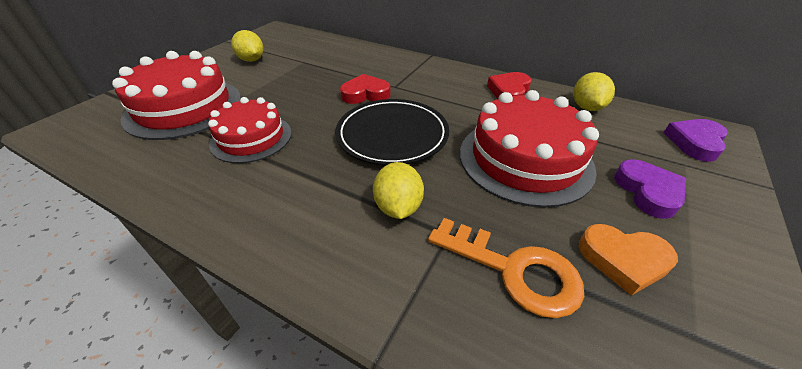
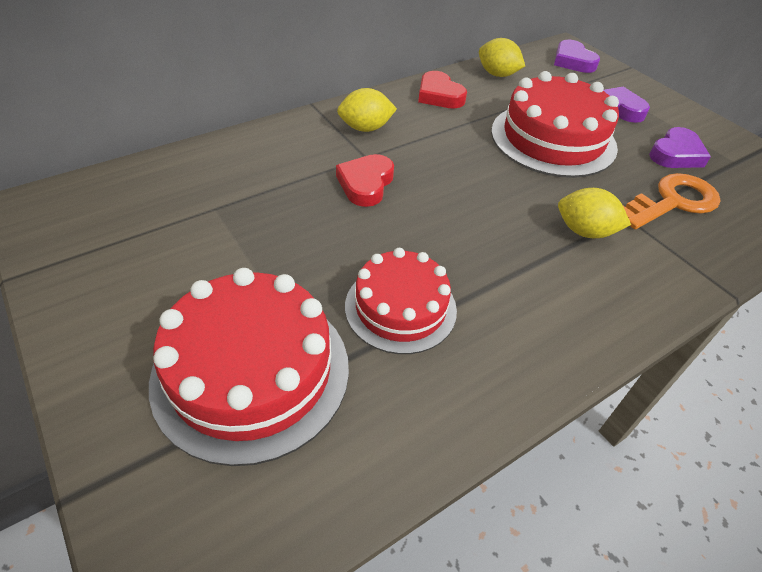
camera: 65 degrees left, 5 degrees up
yellow lemon [231,30,263,62] -> yellow lemon moved to [337,88,397,132]
black plate [335,99,449,166] -> none
orange heart [578,224,678,296] -> purple heart [649,127,711,168]

